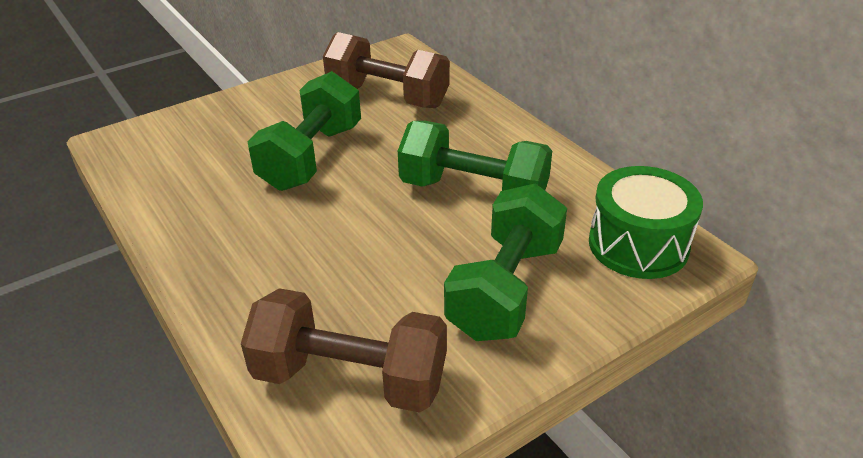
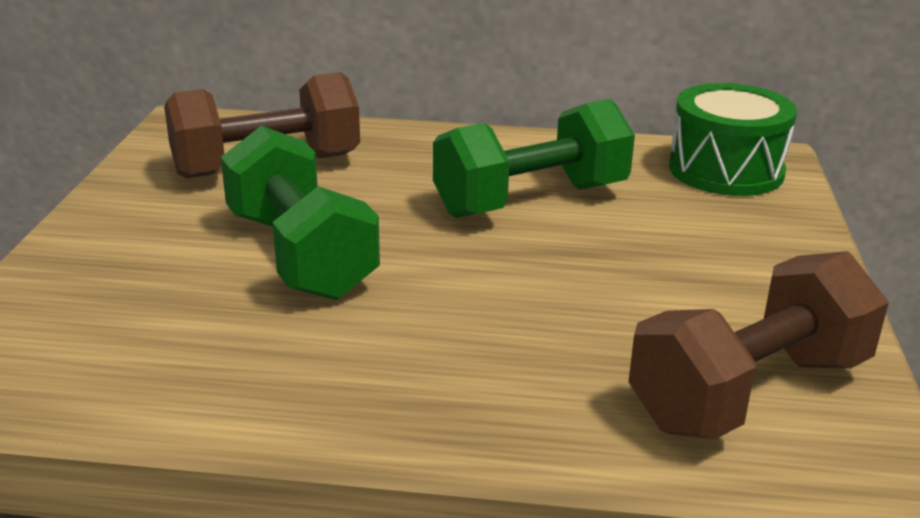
camera: 50 degrees left, 10 degrees down
green dumbbell [444,184,567,341] -> none

